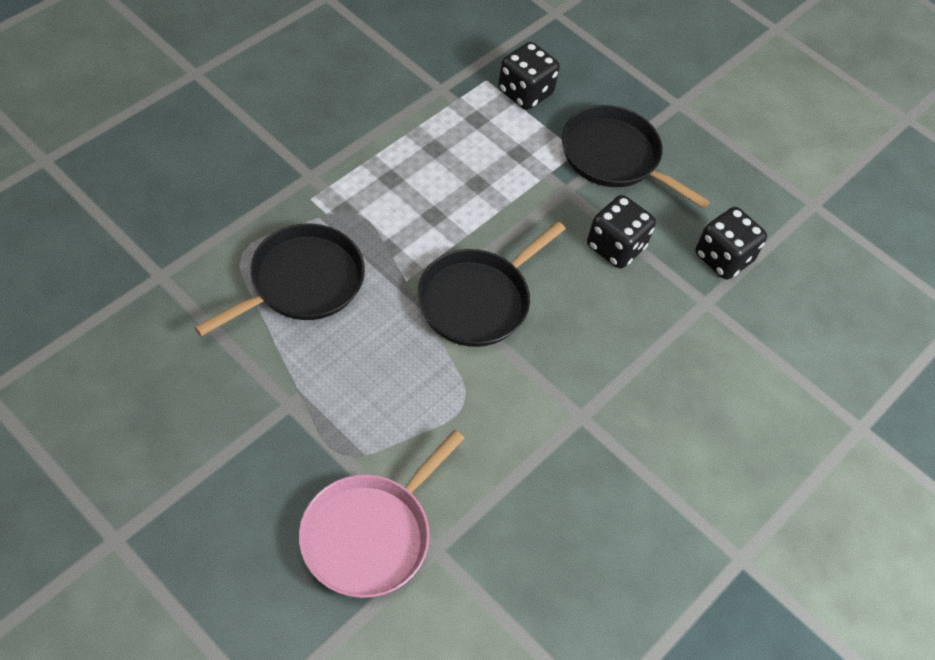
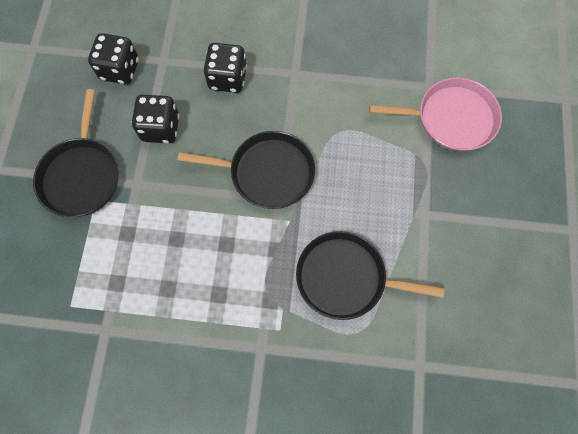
camera: 120 degrees left, 15 degrees up
black dice [498,42,560,110] -> black dice moved to [204,43,247,93]

